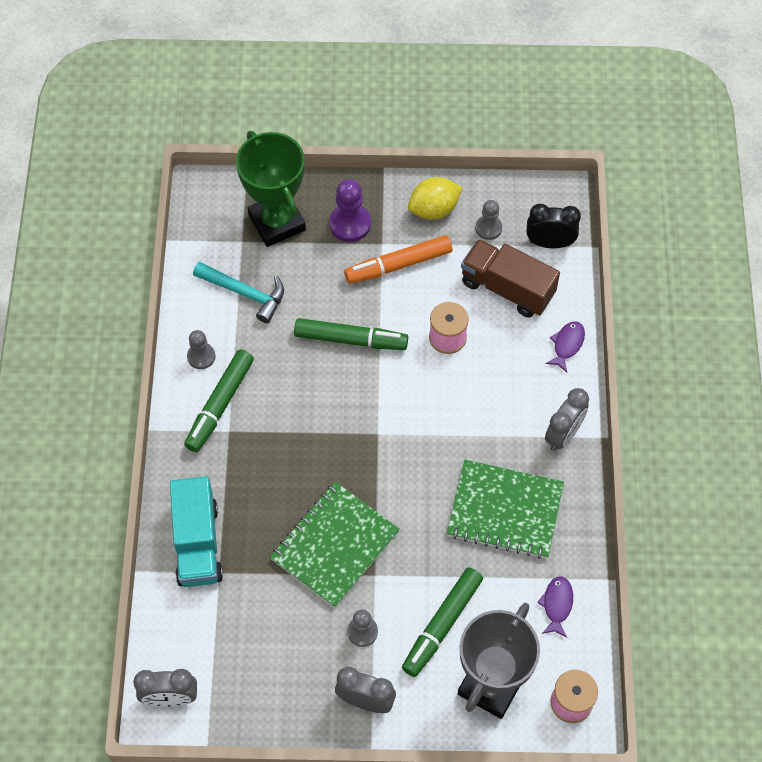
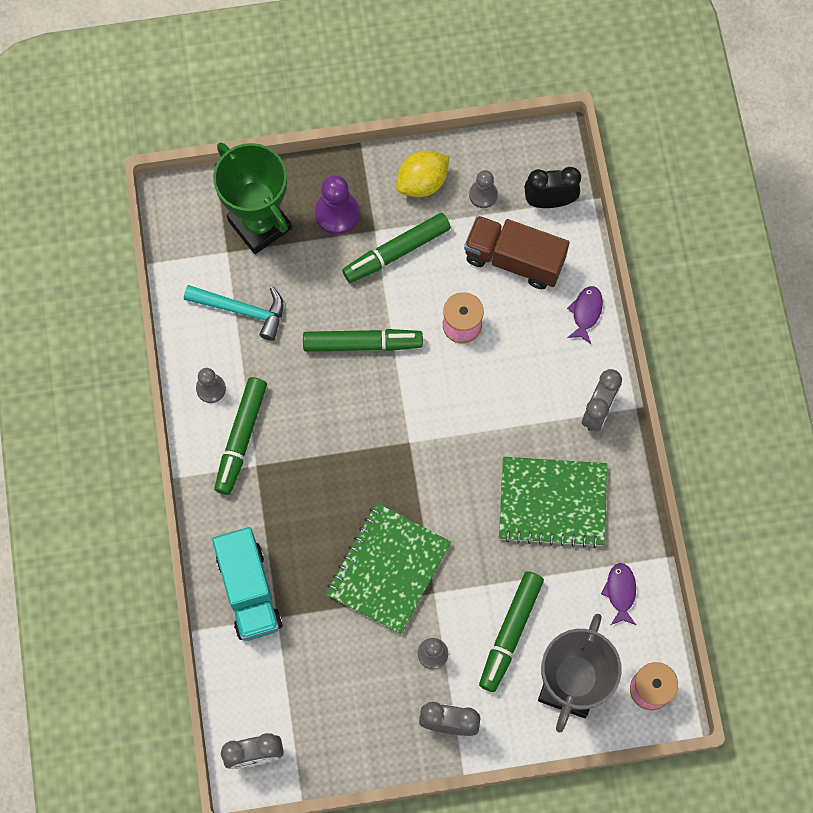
camera: 10 degrees left, 10 degrees up
orange marker [344,235,452,284] -> green marker [342,213,451,283]

